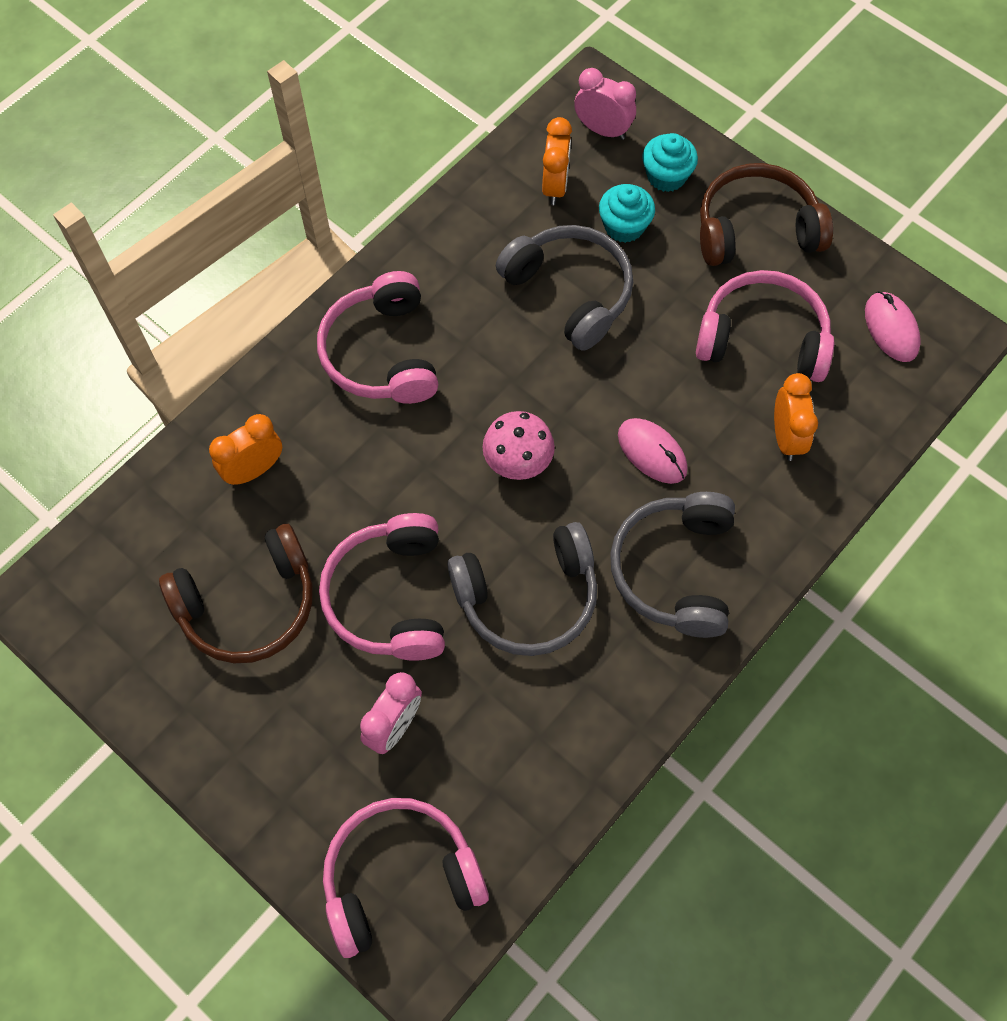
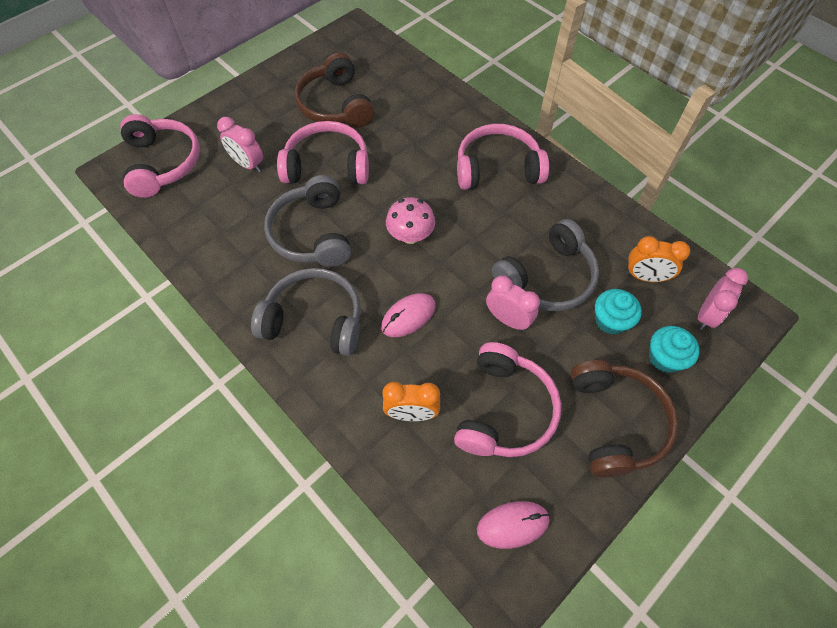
camera: 95 degrees right, 5 degrees down
orange clock [209,414,282,485] -> none
none -> pink clock [486,275,540,331]

